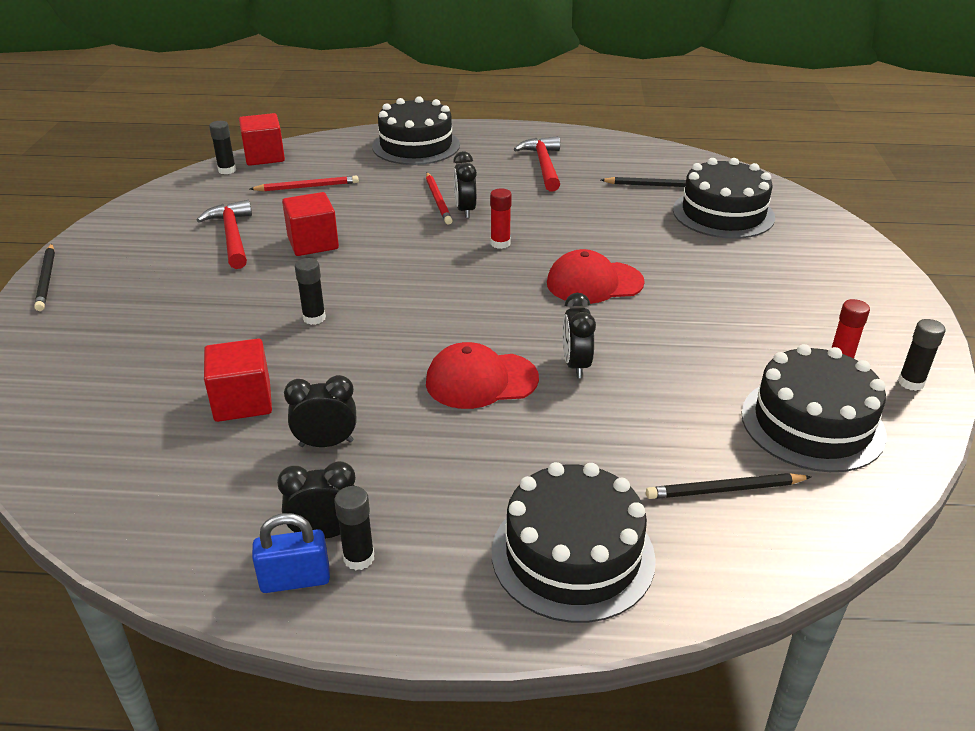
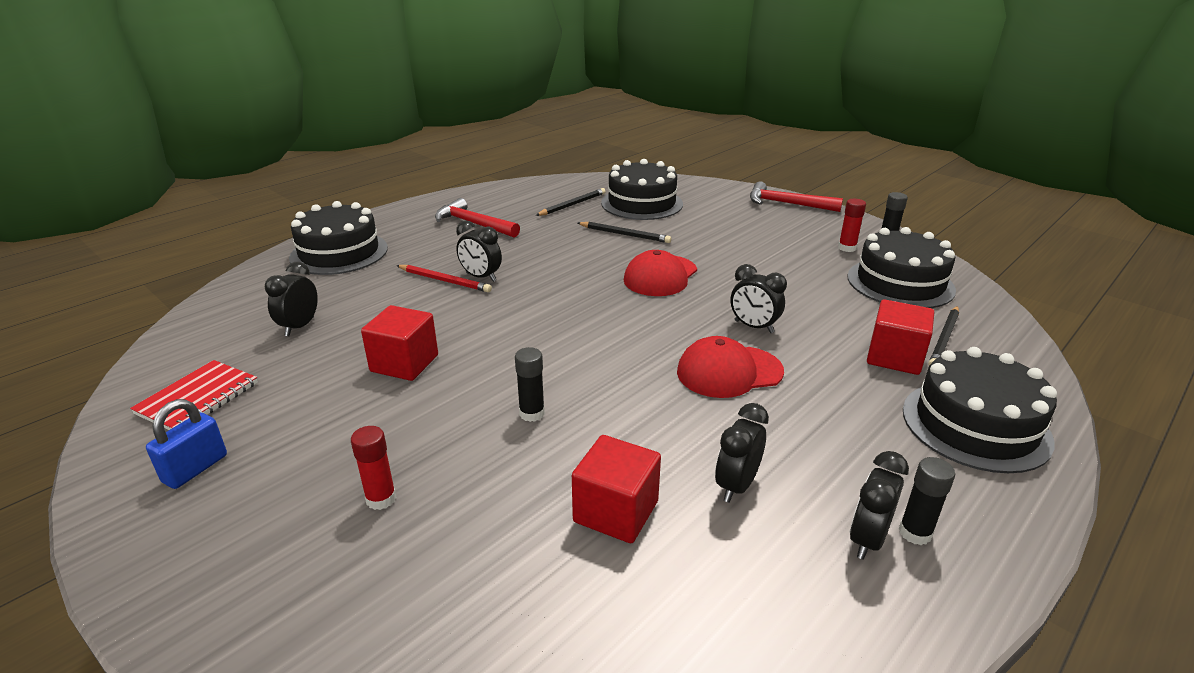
camera: 50 degrees left, 5 degrees down
black pencil [34,243,55,311] -> black pencil moved to [578,222,671,243]
red hammer [197,200,252,269] -> red hammer moved to [750,181,843,212]
black glue stick [209,121,236,174] -> none
red cube [239,113,285,166] -> red cube moved to [867,299,934,375]
red pencil [250,175,359,191] -> black clock [265,262,318,336]
blue padlock [252,513,330,593] -> blue padlock moved to [146,399,227,489]
red cap [426,342,539,409] -> red cap turned 45 degrees clockwise [677,336,784,398]
red glue stick [490,188,512,249] -> red glue stick moved to [351,426,396,510]
none -> red notebook [130,360,258,430]

